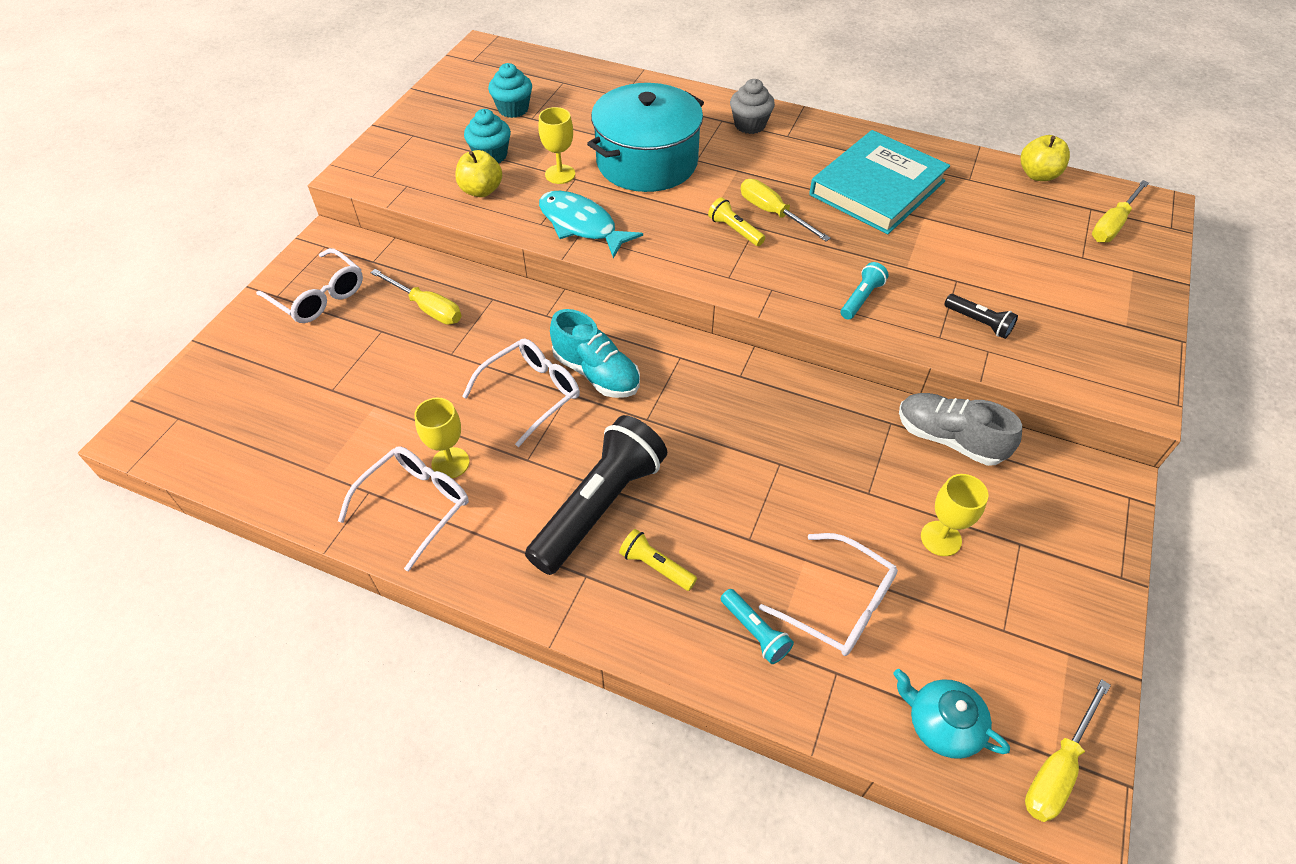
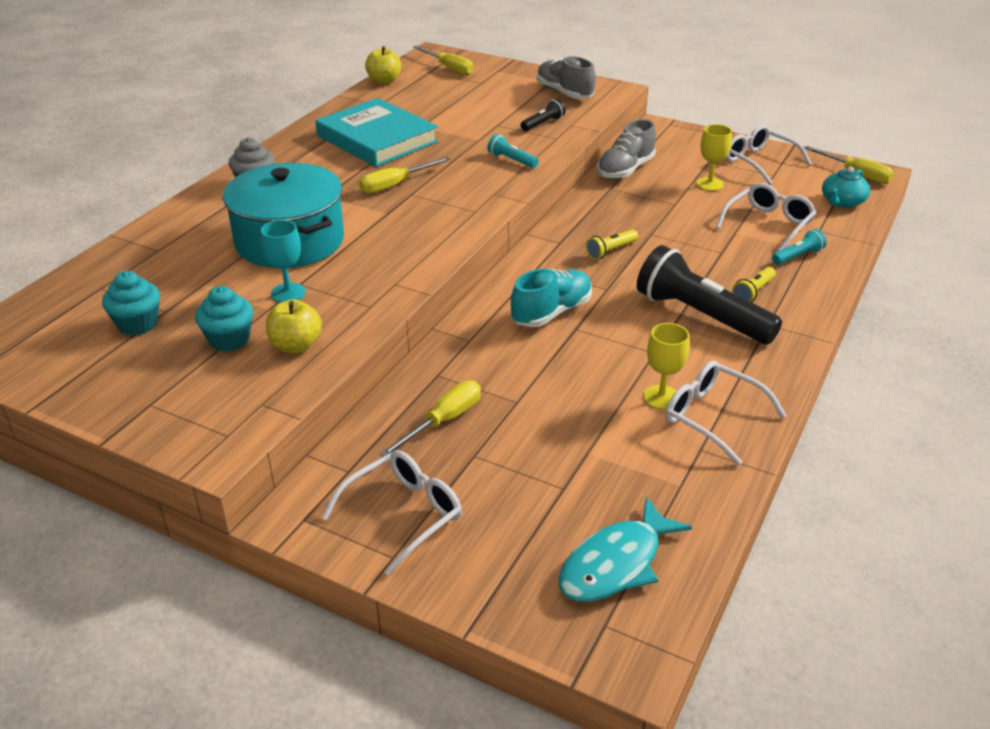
camera: 85 degrees left, 15 degrees down
white glasses [462,338,580,447] -> white glasses moved to [726,125,812,185]
yellow goblet [538,107,575,184] -> turquoise goblet [261,220,306,302]
turquoise fish [539,191,643,258] -> turquoise fish moved to [559,497,692,602]
yellow flashlight [708,197,765,246] -> yellow flashlight moved to [586,229,638,259]
none -> grey shoe [537,56,596,99]

